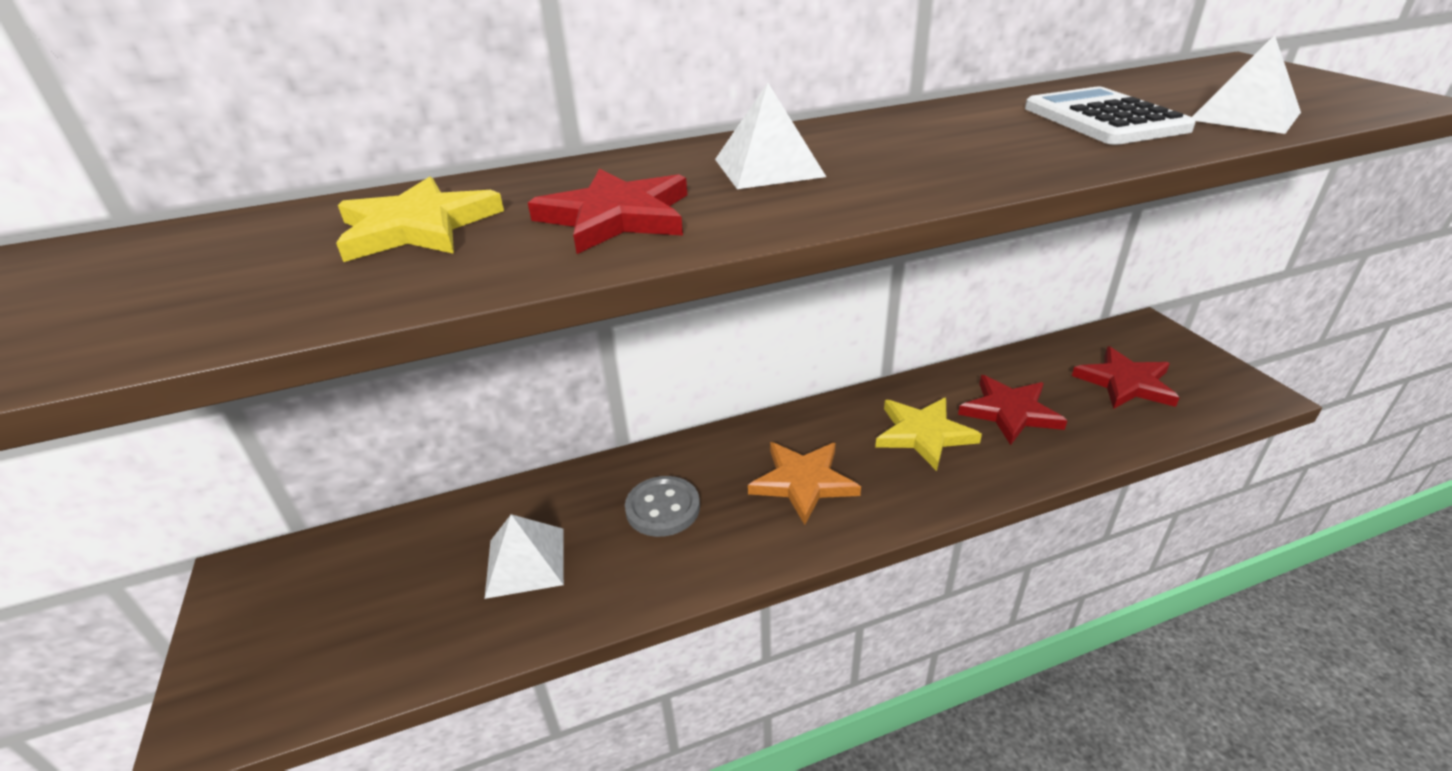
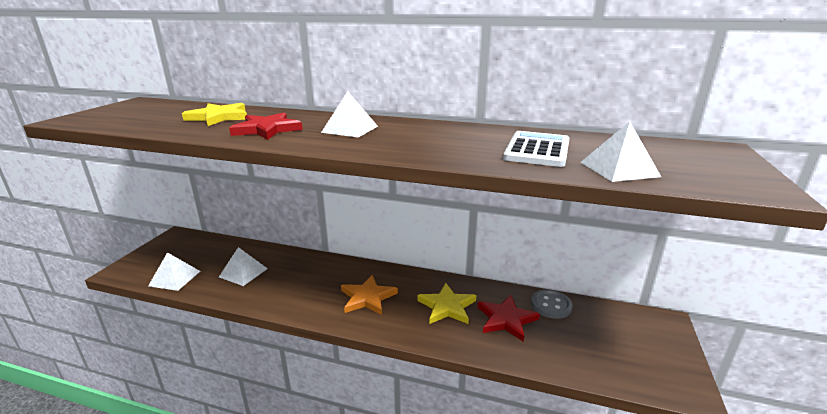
camera: 35 degrees right, 10 degrees down
grey button [625,476,700,537] -> grey button moved to [531,290,573,319]
red star [1072,346,1180,409] -> none
none -> white pyramid [148,252,200,291]

